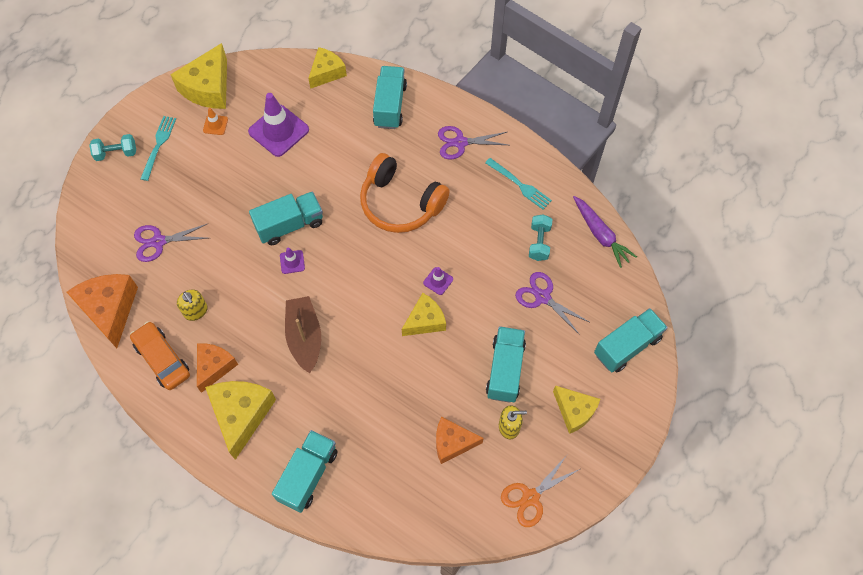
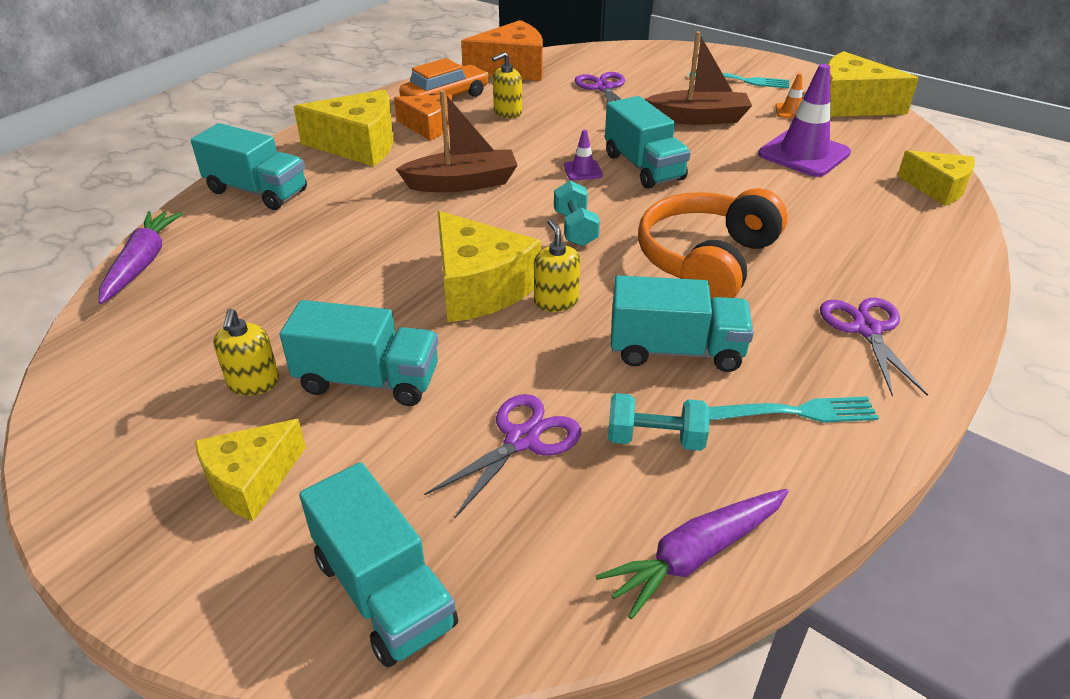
camera: 90 degrees right, 25 degrees down
turquoise dumbbell [89,134,136,161] -> turquoise dumbbell moved to [554,181,600,246]
turquoise truck [373,66,407,129] -> turquoise truck moved to [611,275,754,372]
yellow cheese [402,293,446,336] -> yellow cheese [438,211,541,322], size x1.54
purple traffic cone [423,267,453,295] -> yellow soap dispenser [534,219,580,312]
orange cheese [436,417,484,464] -> none
turquoise fork [485,158,552,210] -> turquoise fork turned 135 degrees counterclockwise [709,396,879,423]
orange scissors [501,455,580,527] -> none
none -> purple carrot [98,211,183,304]
none -> brown boat [644,31,752,125]

